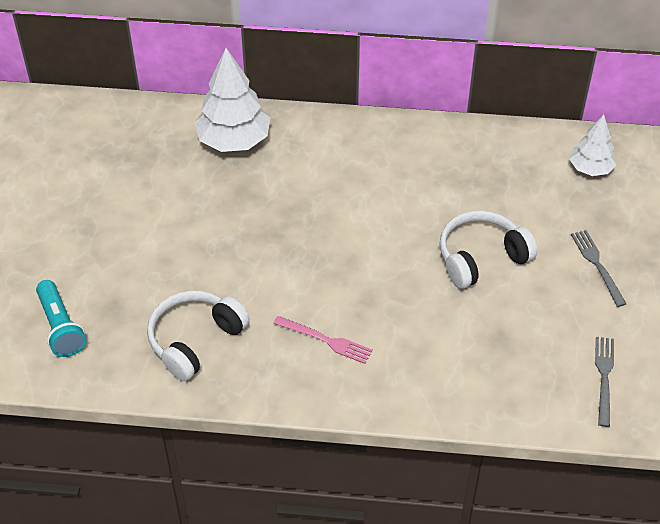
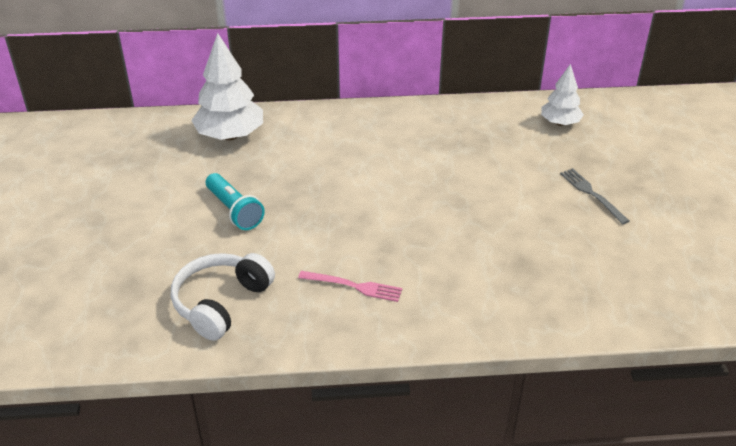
camera: 10 degrees left, 10 degrees down
turquoise flashlight [36,280,86,357] -> turquoise flashlight moved to [206,173,265,230]
white headphones [439,210,537,289] -> none
grey fork [595,337,614,427] -> none

